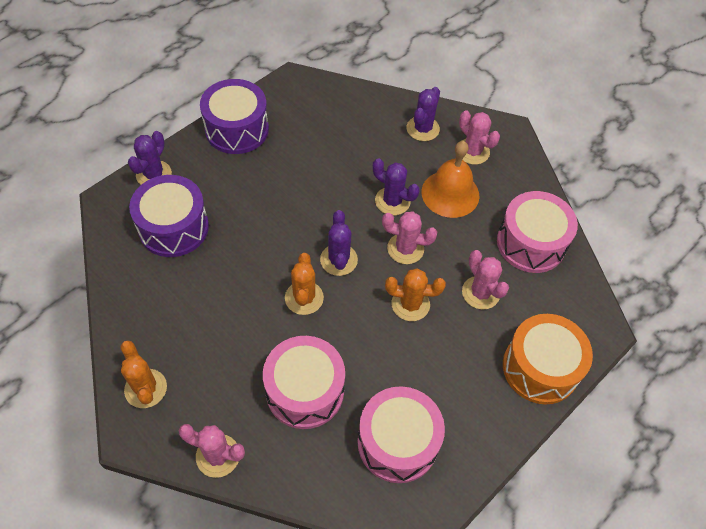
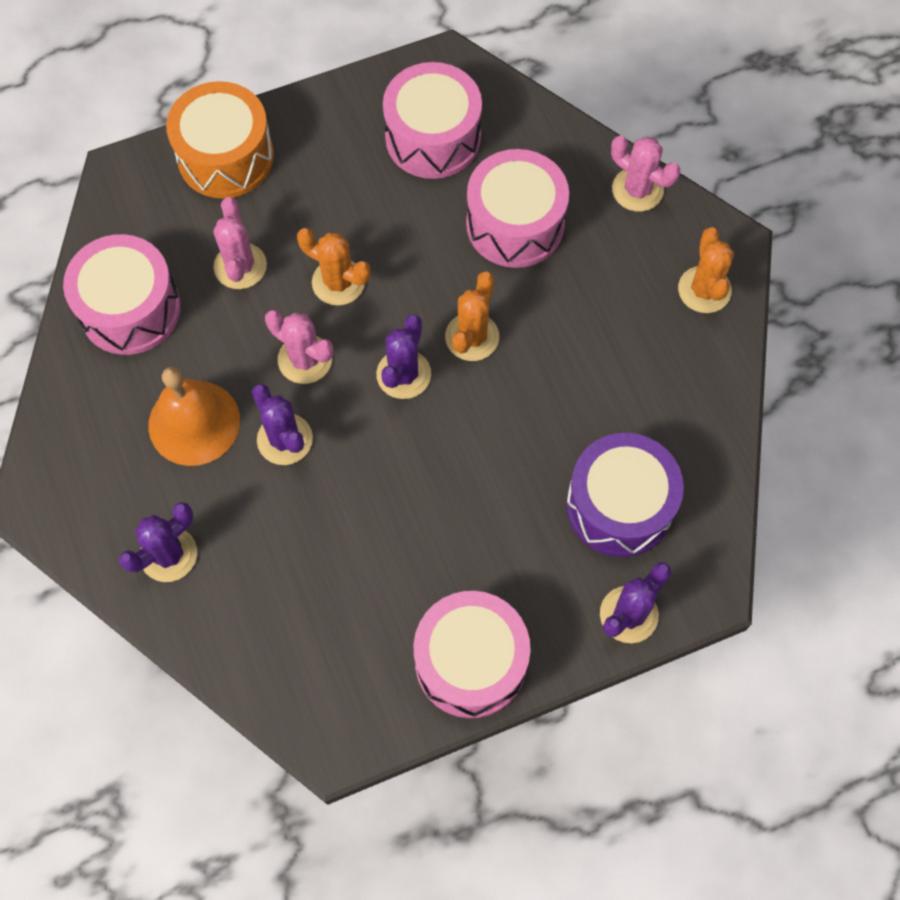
camera: 155 degrees left, 10 degrees up
purple drum [200,79,269,154] -> pink drum [413,591,531,718]
pink cactus [459,110,500,165] -> none

